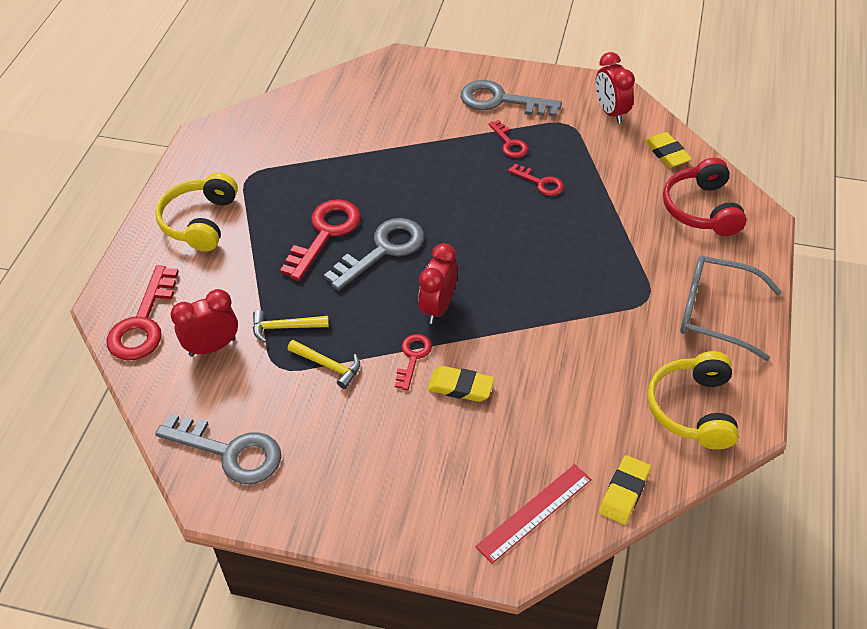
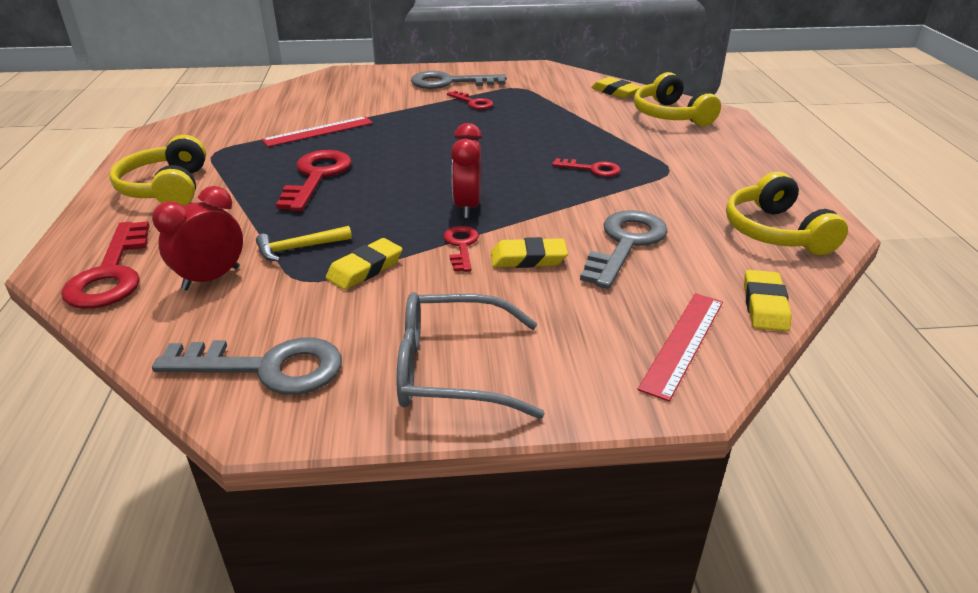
camera: 20 degrees left, 15 degrees down
yellow hammer [288,340,360,389] -> yellow eraser [326,238,403,290]
grey key [324,218,424,291] -> grey key moved to [580,210,668,289]
red key [508,164,564,196] -> red key moved to [552,158,621,177]
red clock [596,52,635,124] -> none
red headphones [663,158,747,236] -> yellow headphones [634,72,721,126]
grey glasses [680,256,782,361] -> grey glasses moved to [397,292,545,419]
none -> red ruler [261,116,373,147]

